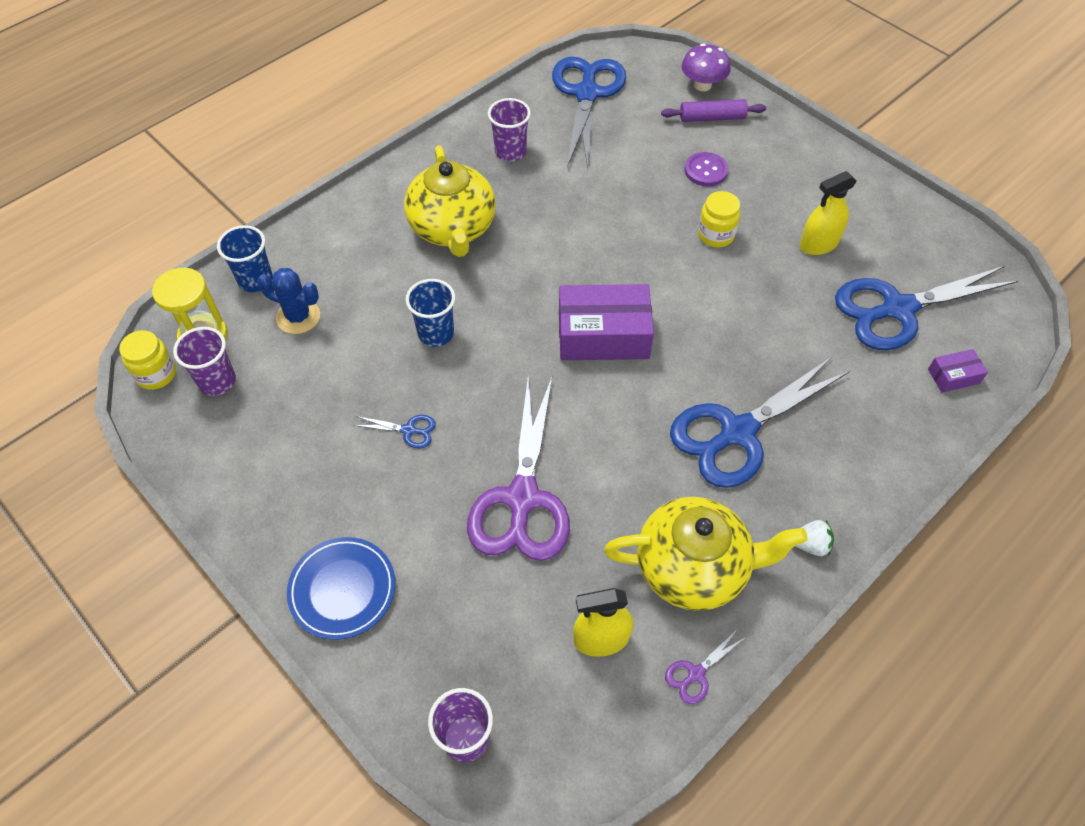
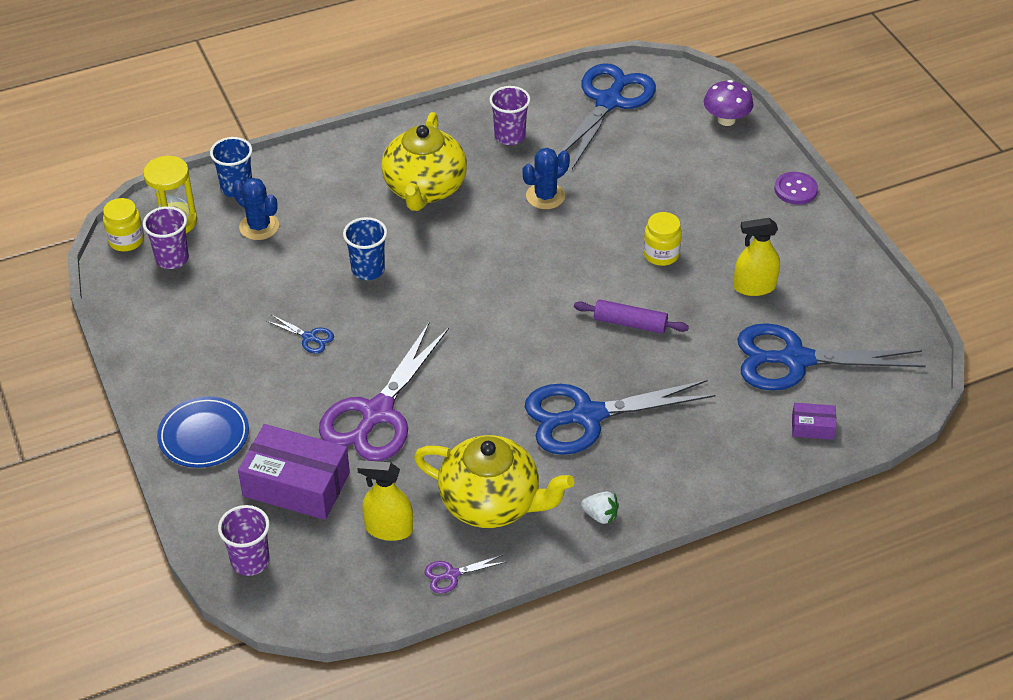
camera: 20 degrees right, 10 degrees down
purple box [559,284,654,360] -> purple box moved to [238,424,350,520]
purple rolling pin [661,99,766,122] -> purple rolling pin moved to [574,299,689,334]
purple button [685,152,728,187] -> purple button moved to [774,172,818,205]
none -> blue cactus [522,148,570,209]

